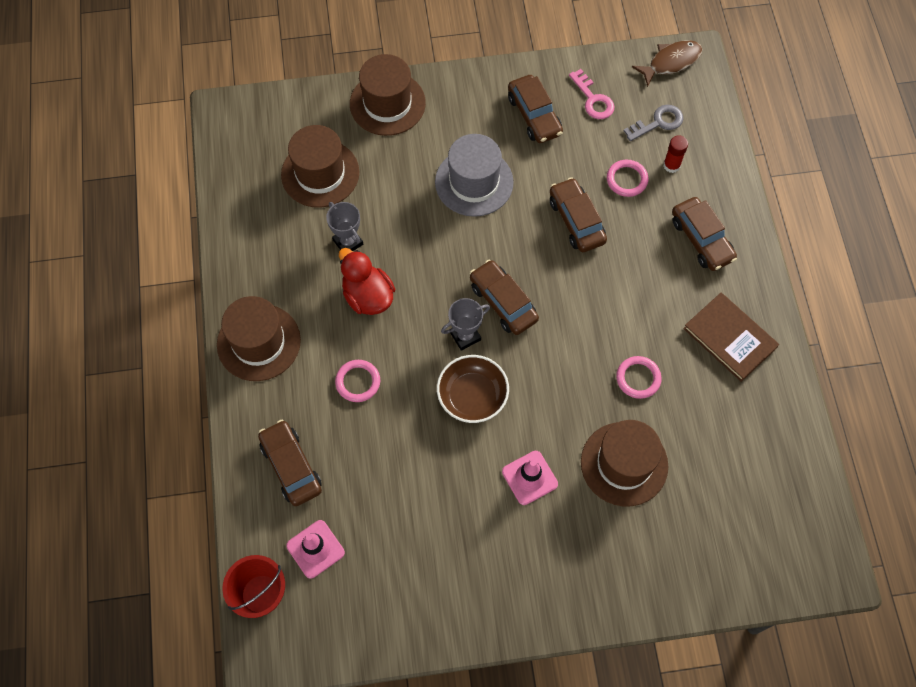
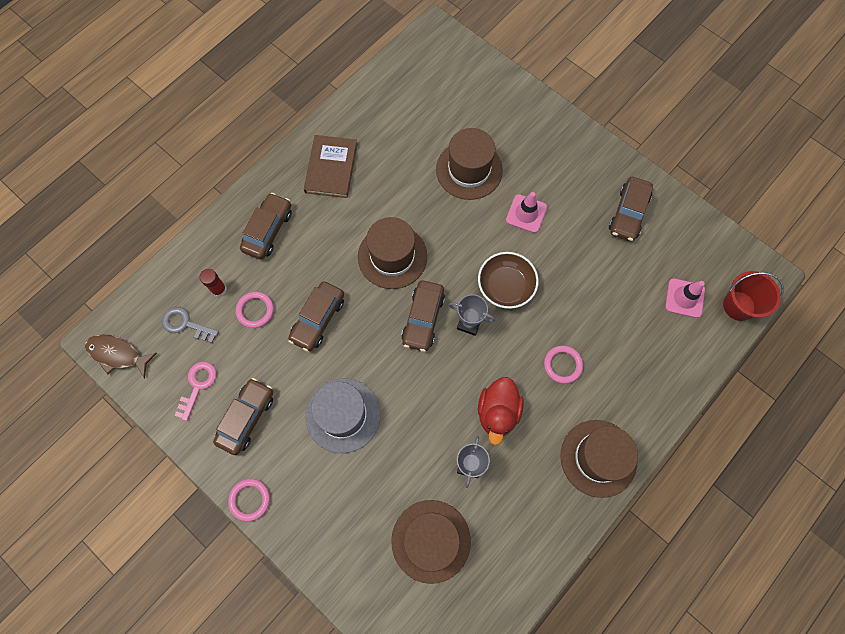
camera: 130 degrees left, 5 degrees up
brown car [258,420,322,506] -> brown car moved to [609,177,653,242]
brown hat [350,54,426,136] -> brown hat moved to [358,217,427,289]
pink ring [616,356,662,399] -> pink ring moved to [228,479,270,522]

